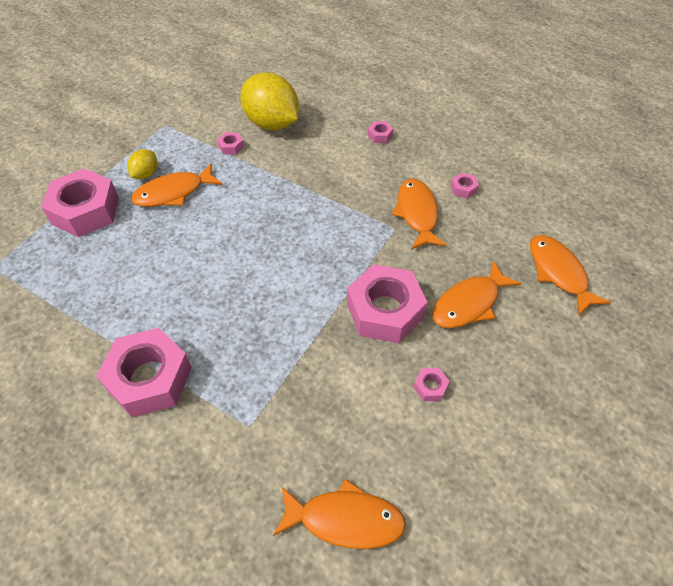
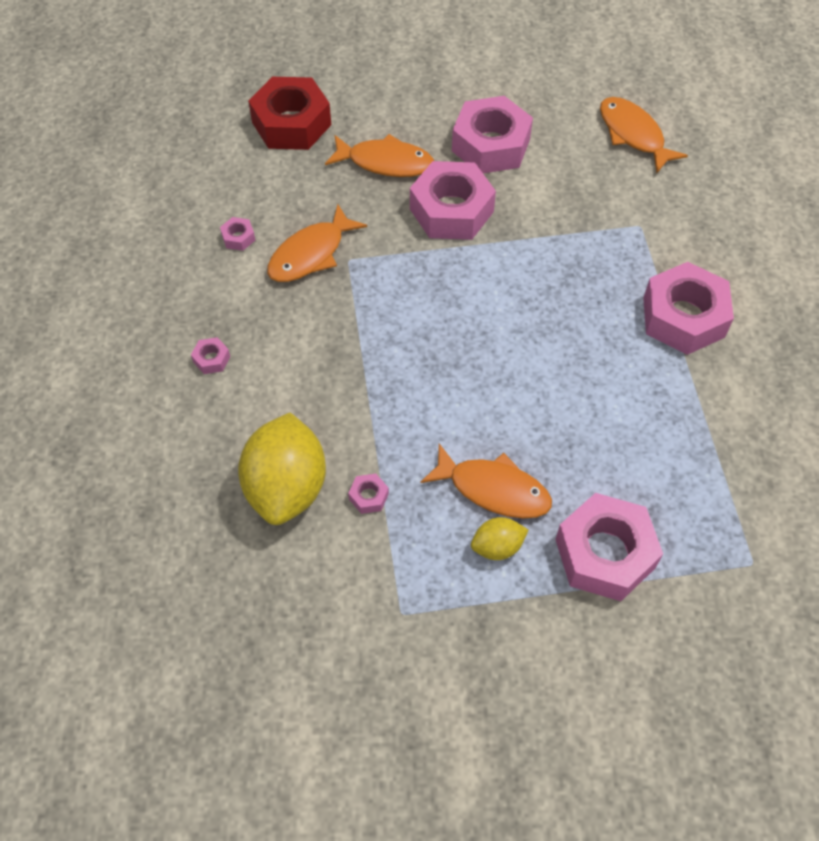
camera: 130 degrees left, 5 degrees up
pink nut [413,368,450,401] -> pink nut [452,96,533,173], size x2.47
orange fish [530,235,611,316] -> red nut [248,77,331,150]

